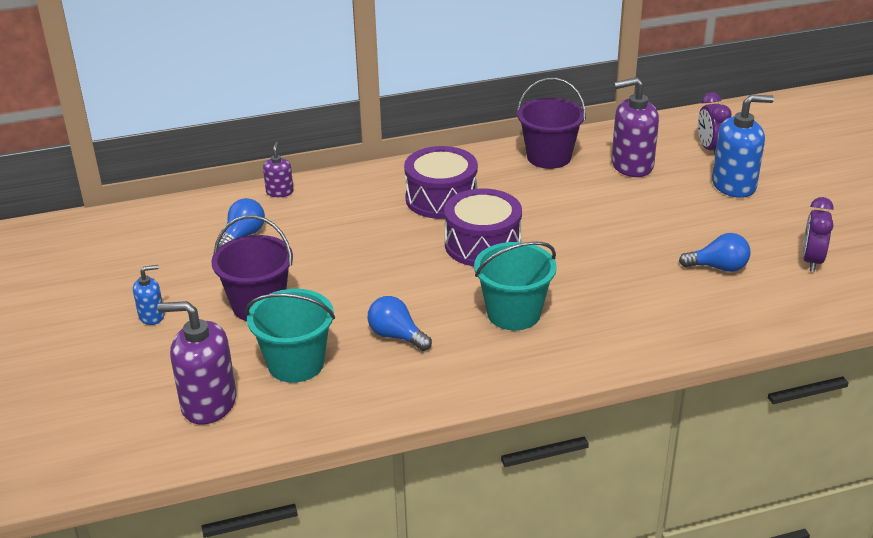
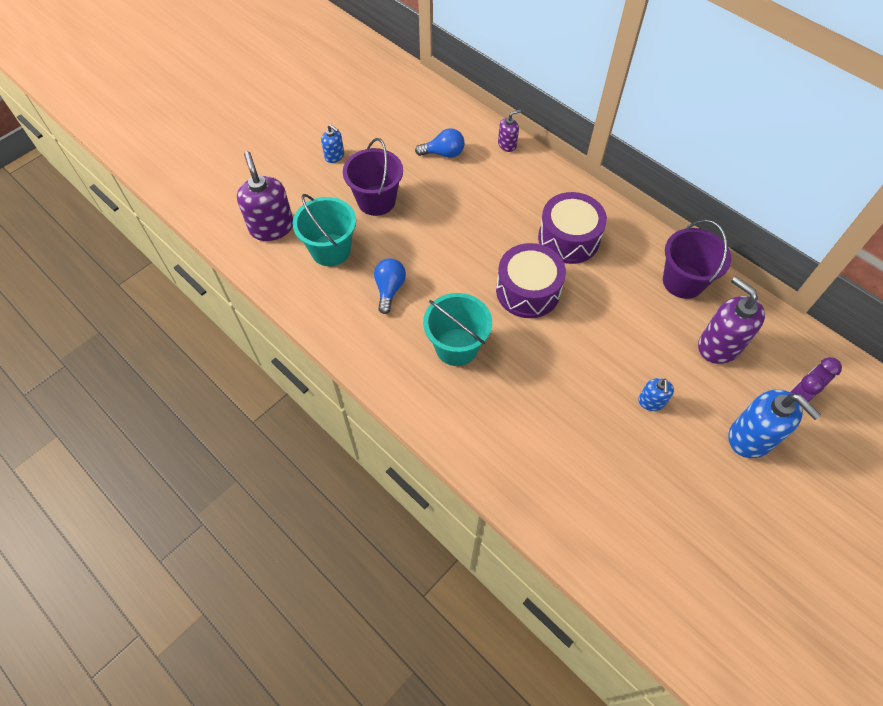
camera: 60 degrees right, 25 degrees up
blue light bulb [679,233,750,272] -> none
purple clock [803,197,834,272] -> none
none -> blue soap dispenser [638,378,674,411]

